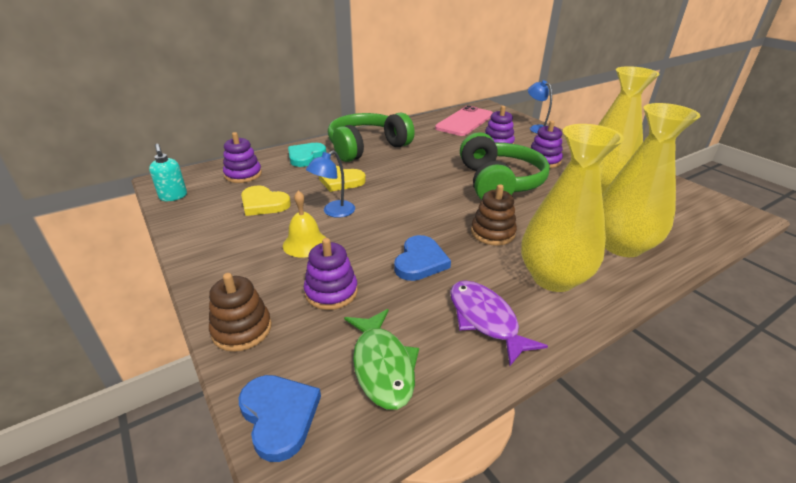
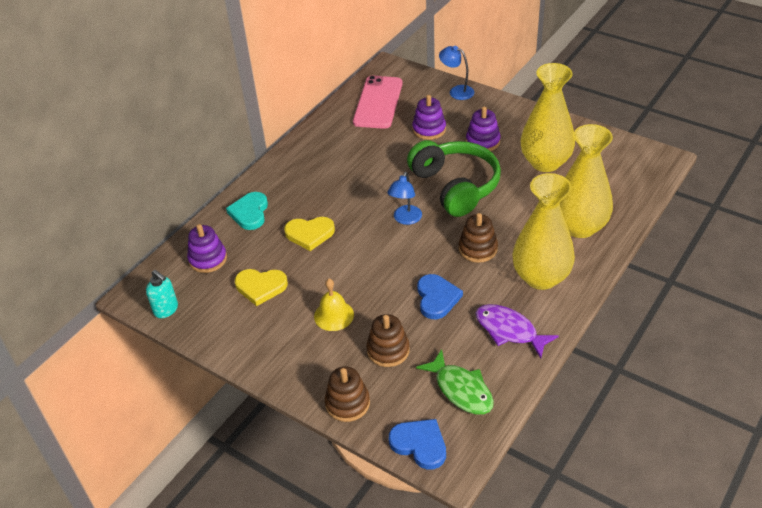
camera: 20 degrees left, 10 degrees up
purple stacking toy [304,238,358,310] -> brown stacking toy [367,314,410,367]
blue lamp [306,151,355,218] -> blue lamp moved to [387,172,422,225]
green headphones [328,112,415,162] -> none

